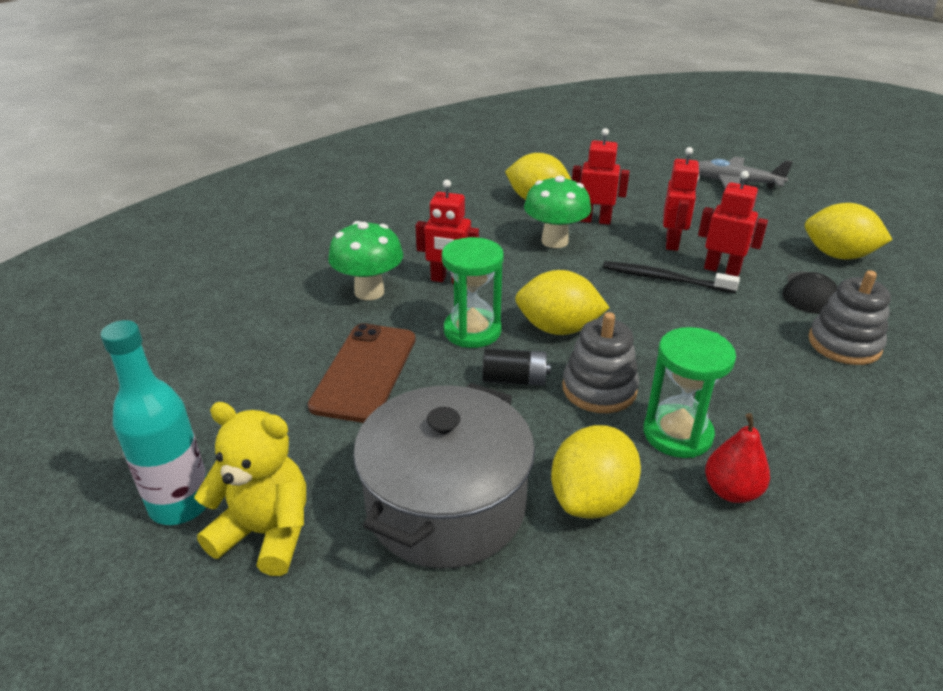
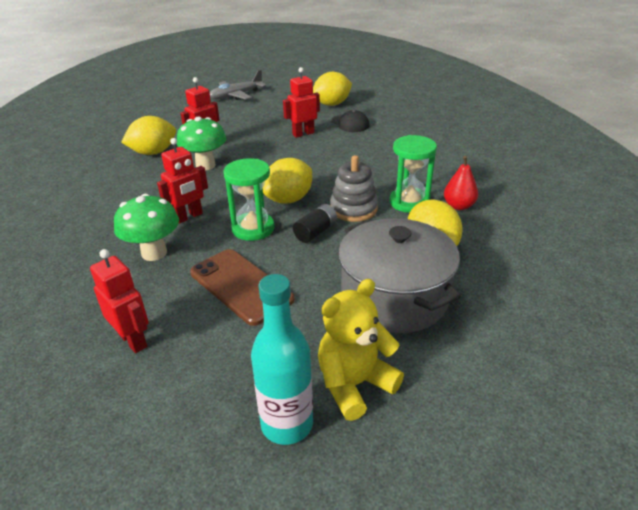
camera: 55 degrees left, 0 degrees up
black toothbrush [603,261,740,294] -> none
red robot [663,147,700,251] -> red robot moved to [90,249,149,353]
grey stacking toy [808,270,891,365] -> none

